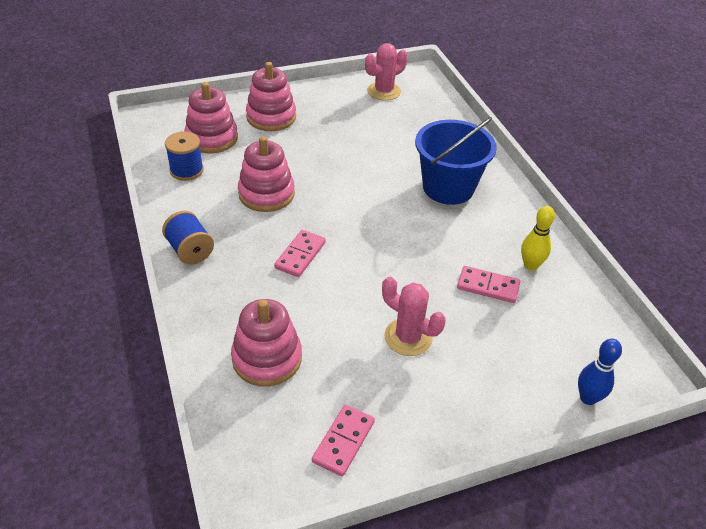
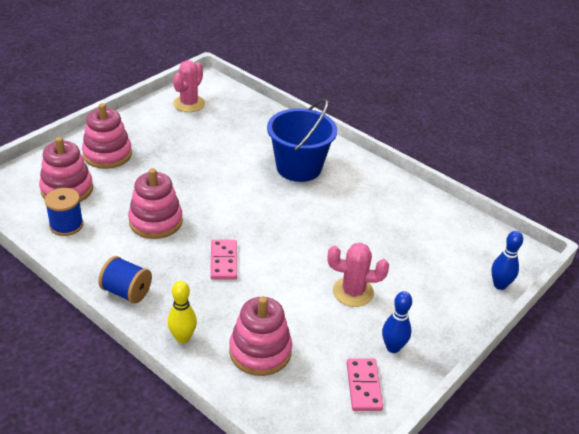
camera: 30 degrees left, 5 degrees down
pink domino [457,266,520,303] -> none
yellow bowling pin [521,206,555,271] -> yellow bowling pin moved to [167,281,197,343]
none -> blue bowling pin [382,291,412,353]

